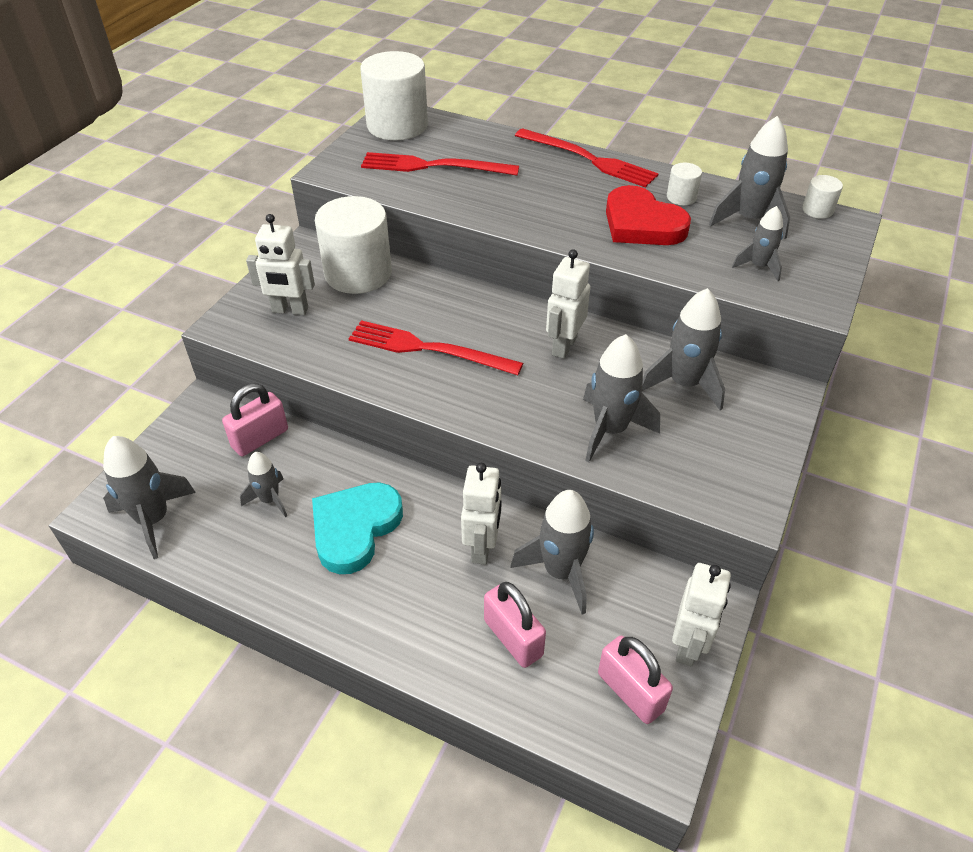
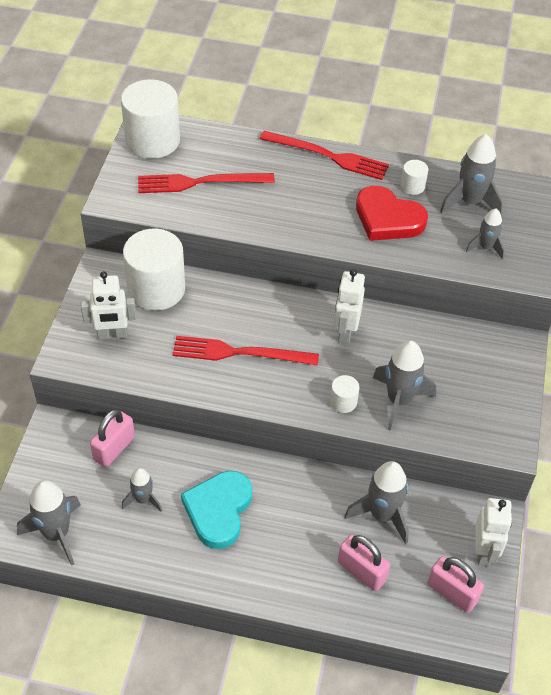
camera: 15 degrees left, 5 degrees up
white robot [461,463,501,565] -> none
grey rocket [642,288,725,411] -> none
white cylinder [802,175,843,219] -> white cylinder moved to [330,375,359,413]

